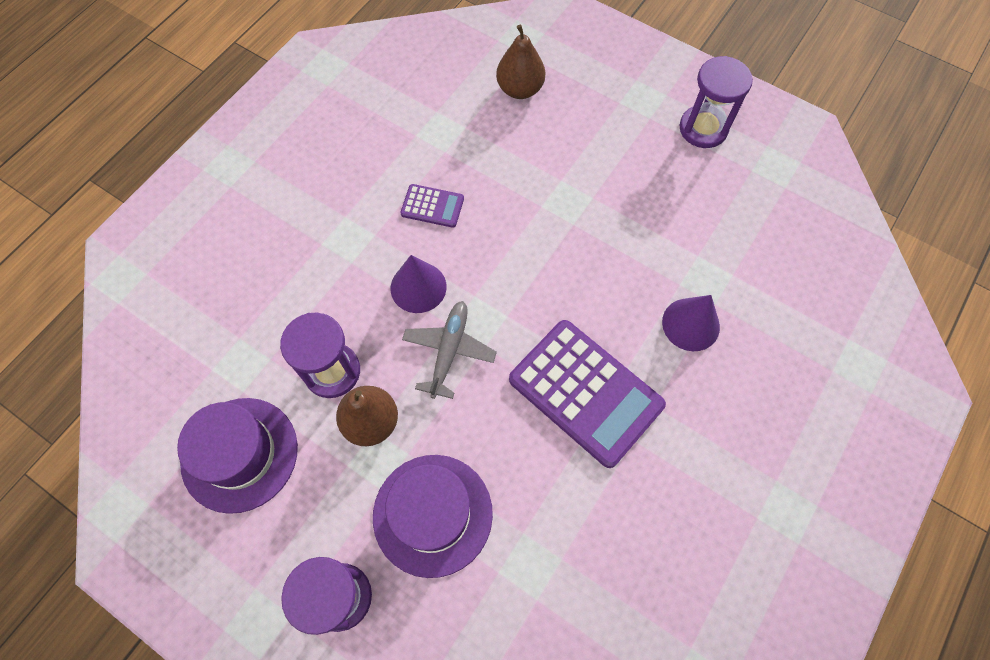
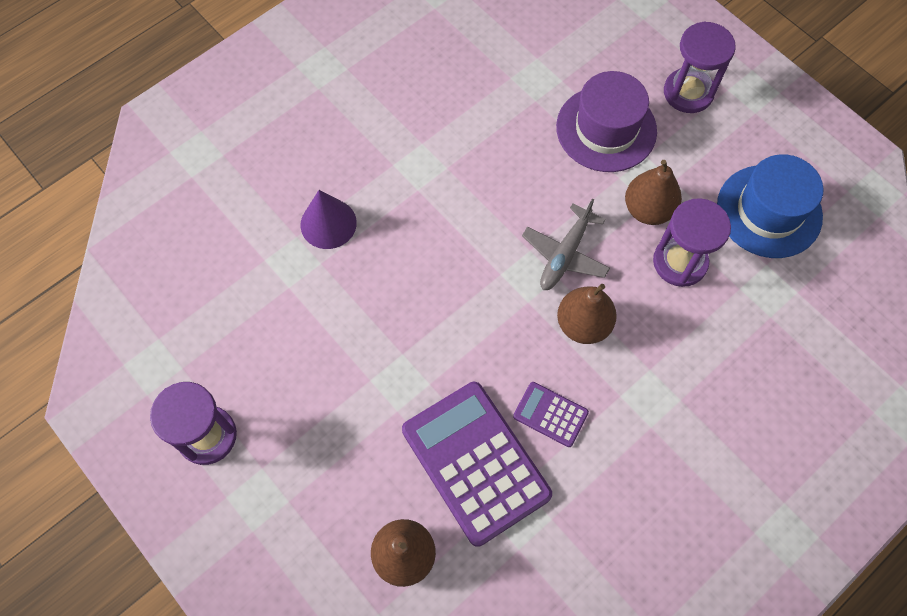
camera: 165 degrees left, 0 degrees up
purple hat [177,398,298,514] -> blue hat [717,154,823,258]
purple cone [391,255,447,313] -> brown pear [557,284,617,344]
purple calculator [509,320,666,468] -> purple calculator moved to [402,382,552,547]

